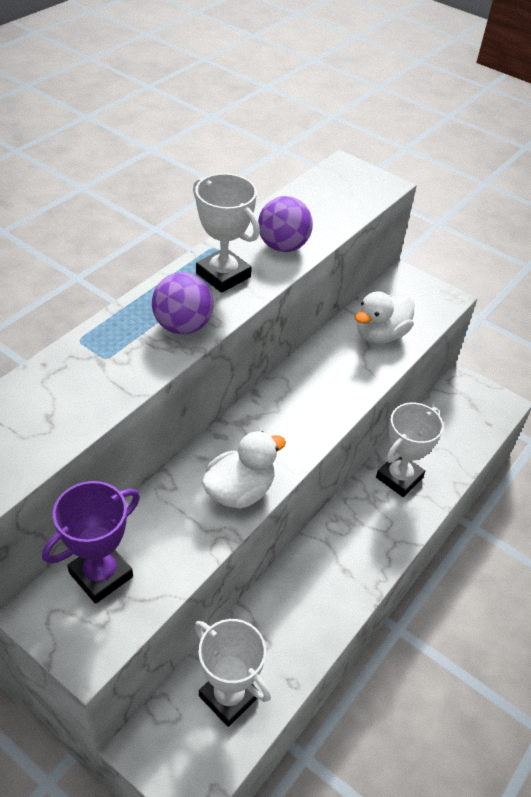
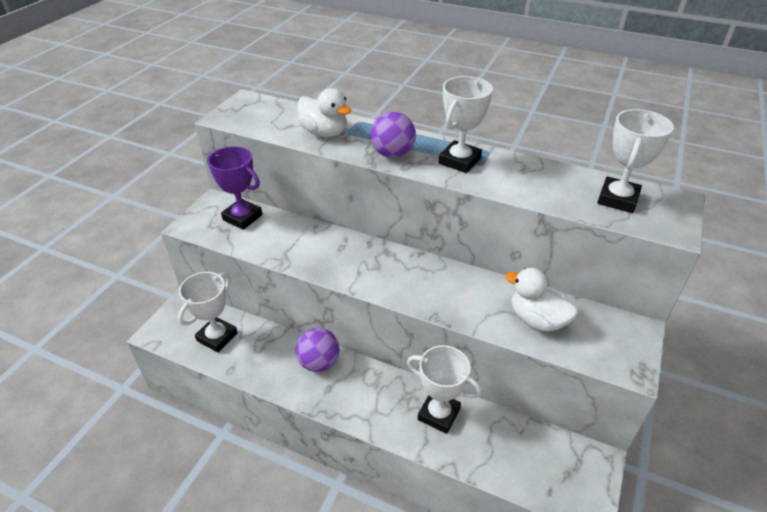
camera: 80 degrees right, 5 degrees down
white duck [202,431,286,509] -> white duck moved to [297,88,351,137]
purple ball [258,196,313,252] -> purple ball moved to [296,328,340,372]
none -> white trophy [597,109,674,213]

